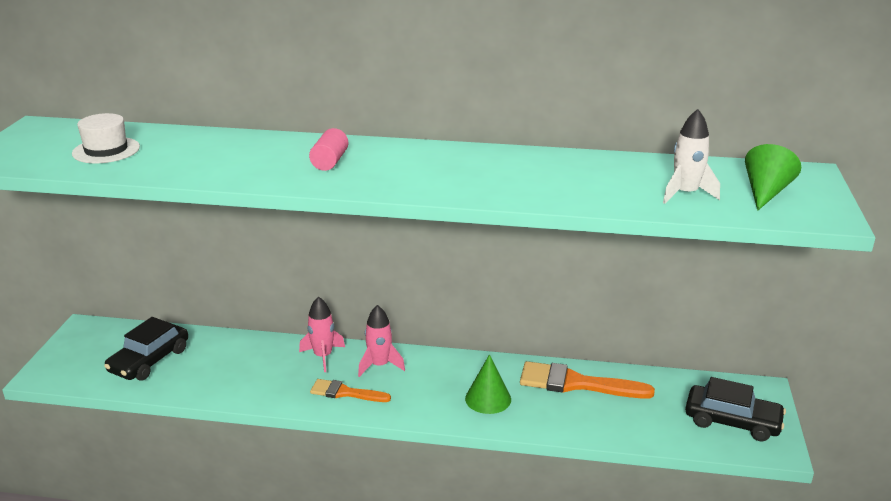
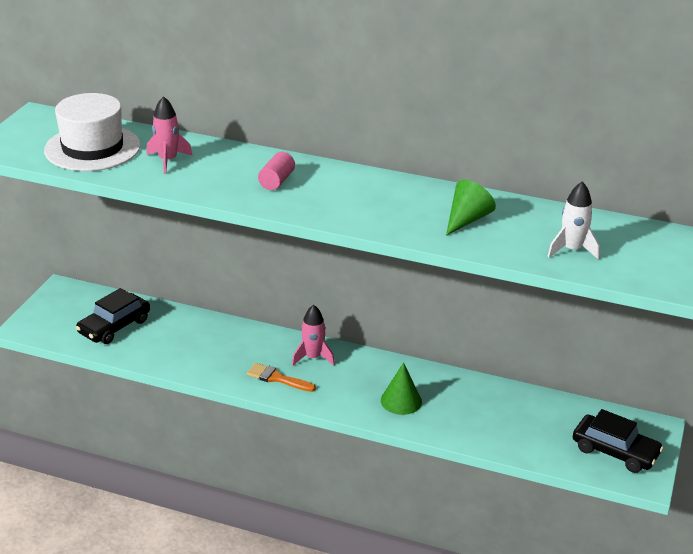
camera: 10 degrees right, 5 degrees up
white hat [72,113,140,163] -> white hat [44,93,141,171], size x1.70
pink rocket [299,296,345,372] -> pink rocket moved to [146,96,192,174]
orange brush [520,361,655,399] -> none
green cone [745,144,801,211] -> green cone moved to [446,180,496,236]

